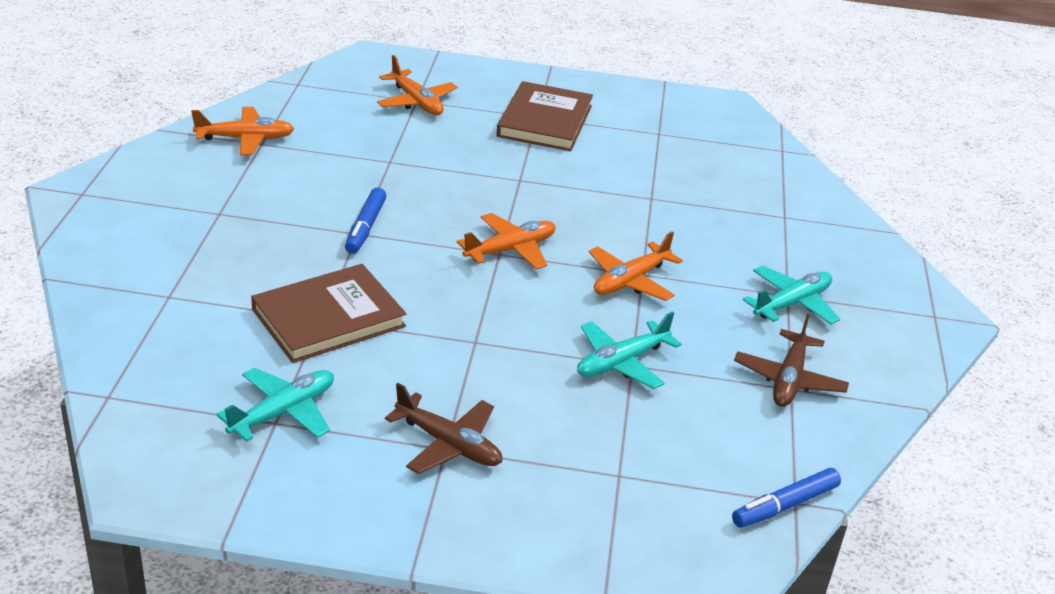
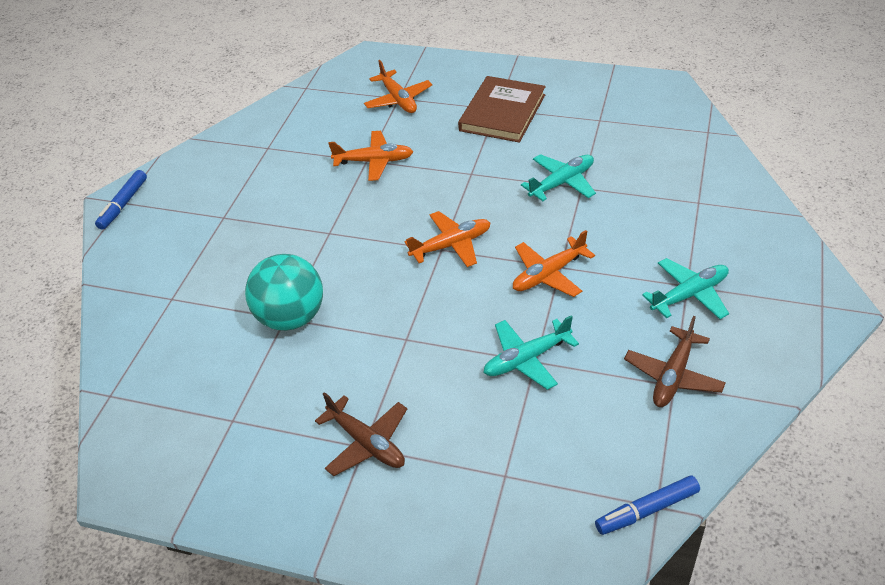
camera: 15 degrees right, 10 degrees up
orange plane [191,107,294,155] -> orange plane moved to [328,131,413,181]
turquoise plane [216,368,334,442] -> turquoise plane moved to [521,154,596,201]
brown book [251,264,406,363] -> turquoise ball [245,254,323,331]
blue marker [345,187,386,254] -> blue marker moved to [95,170,147,230]

